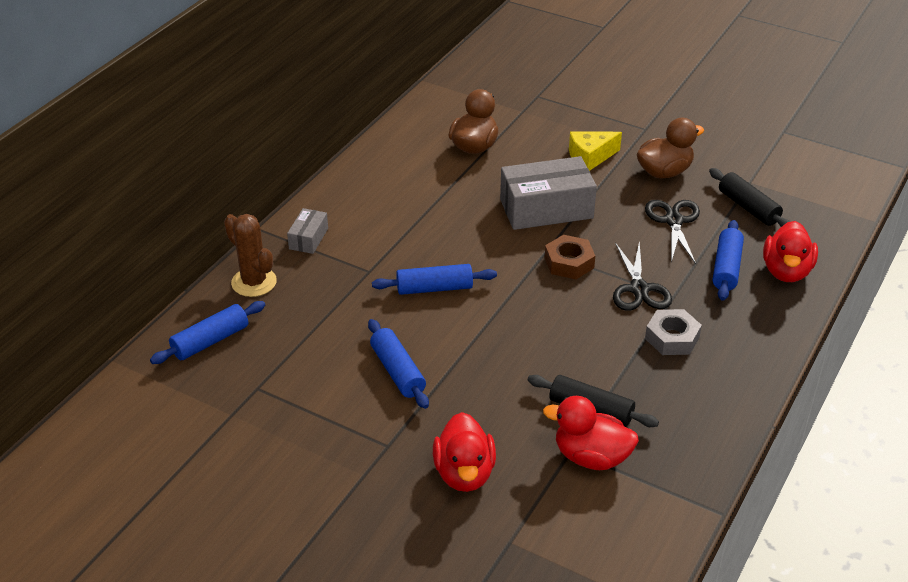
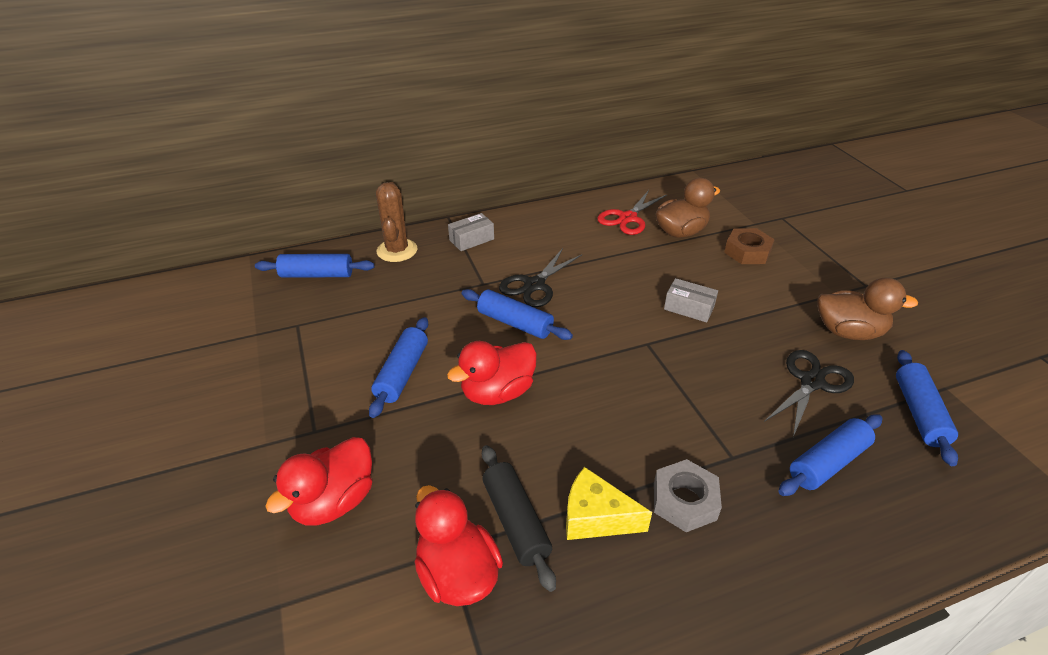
camera: 40 degrees right, 0 degrees up
grey box [500,156,597,230] -> grey box [664,278,718,322], size x0.49
brown nut [545,235,595,279] -> brown nut moved to [724,228,775,264]
yellow cheese [569,131,622,171] -> yellow cheese moved to [566,467,652,540]
black scissors [613,240,672,311] -> black scissors moved to [499,248,582,307]
black rolling pin [709,168,791,227] -> blue rolling pin [896,350,958,466]
red duck [763,221,818,282] -> red duck moved to [447,341,537,405]
none -> red scissors [597,190,667,235]

